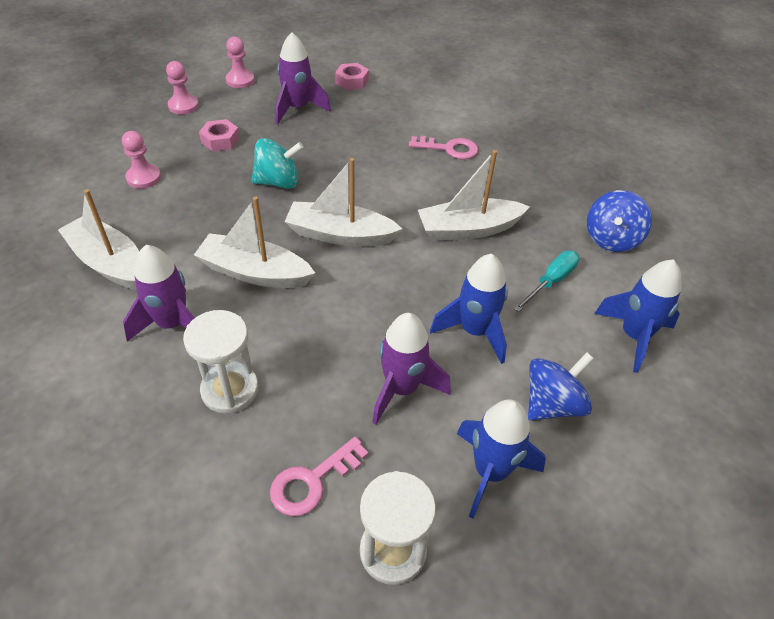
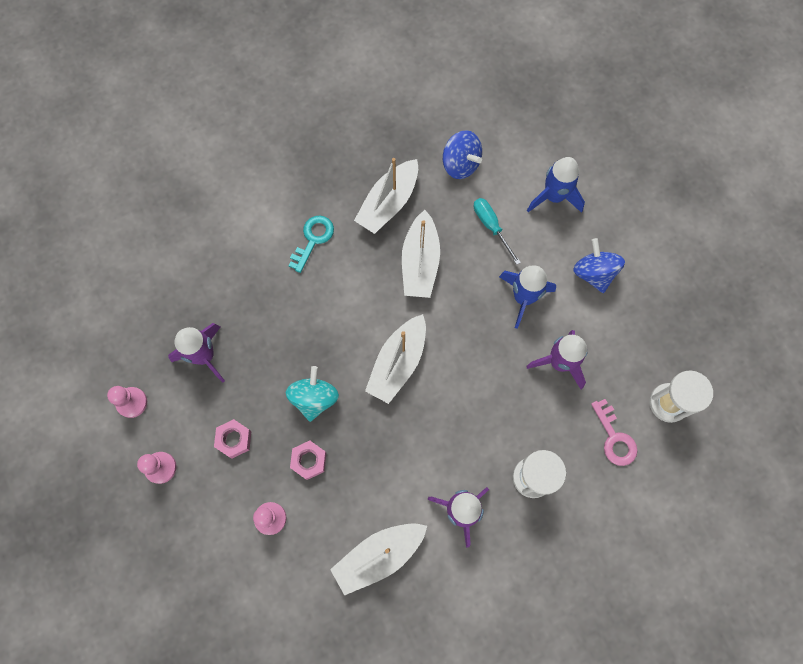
camera: 70 degrees left, 25 degrees up
white boat [194,196,315,288] -> white boat moved to [354,158,418,234]
pink nut [335,63,369,90] -> pink nut moved to [290,441,327,480]
pink key [409,136,478,160] -> turquoise key [288,216,334,273]
blue rocket [457,399,546,518] -> none

